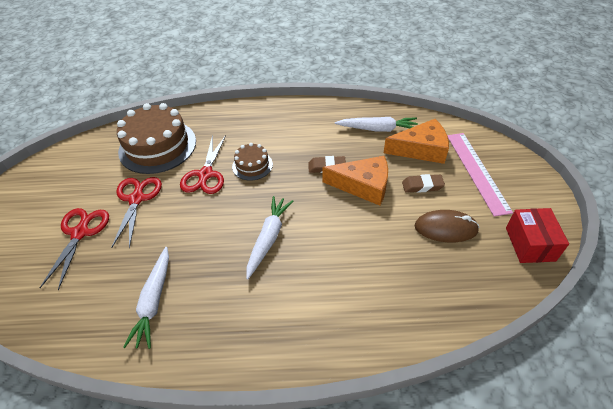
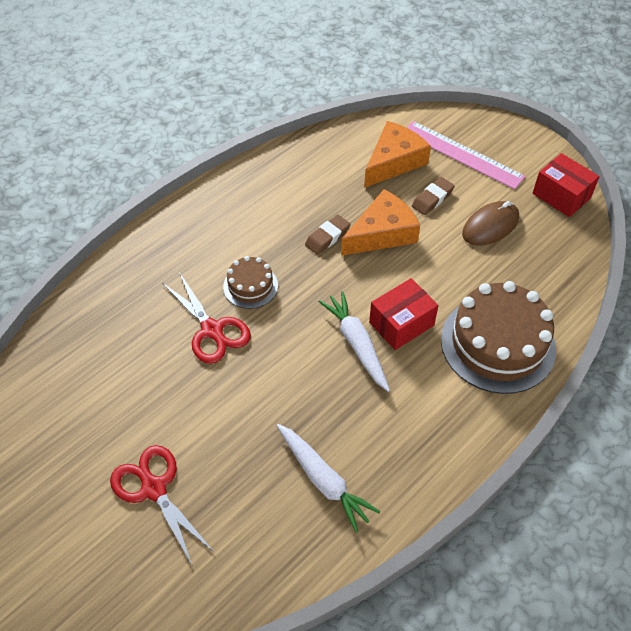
camera: 45 degrees left, 5 degrees up
red scissors [111,177,162,249] -> none
brown cake [117,103,196,174] -> brown cake moved to [441,281,556,394]
white carrot [335,117,418,132] -> none
none -> red box [369,278,439,350]

